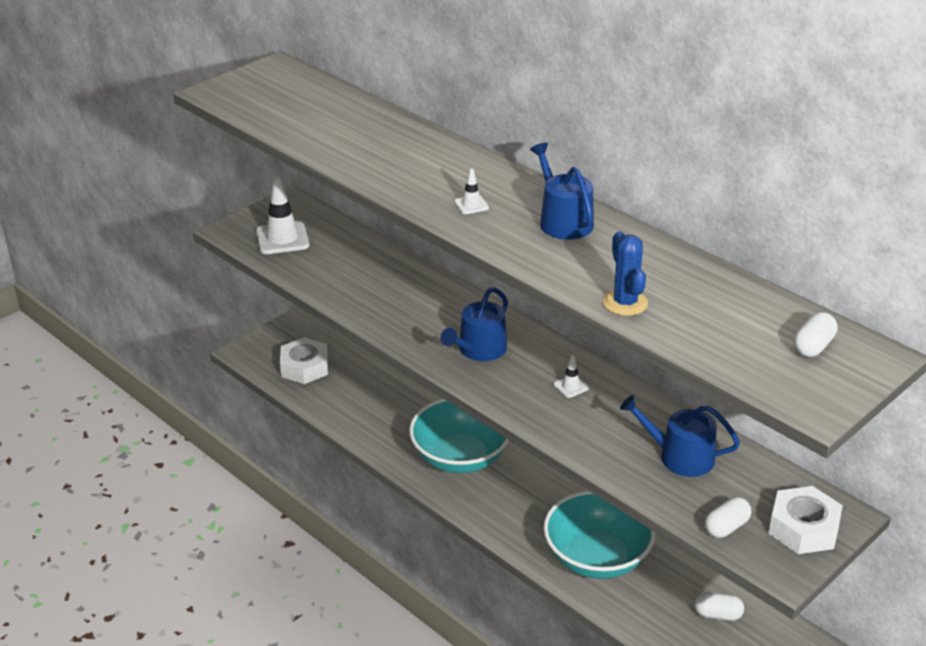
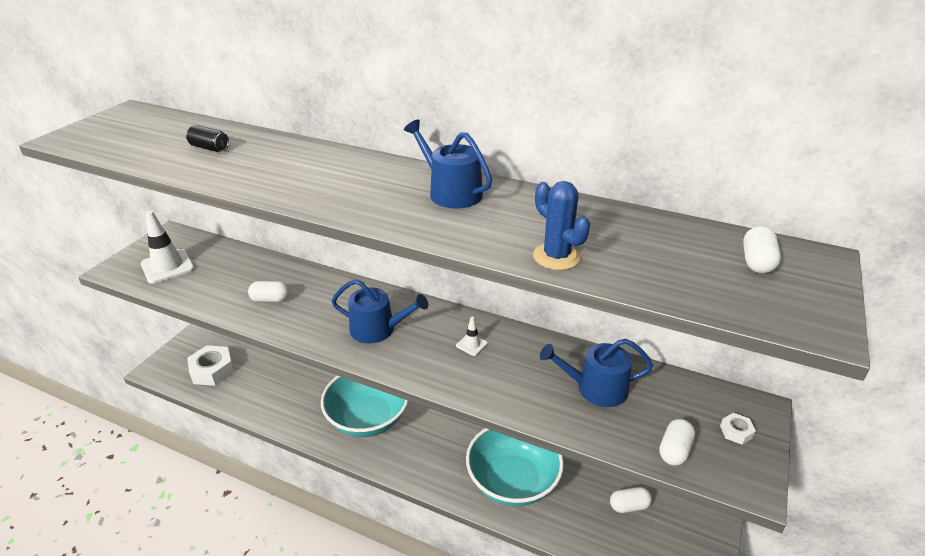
camera: 20 degrees left, 0 degrees up
blue watering can [441,287,508,361] -> blue watering can turned 90 degrees counterclockwise [332,279,428,344]
white traffic cone [454,169,489,214] -> none
white nut [768,486,843,554] -> white nut [720,413,756,445], size x0.46
none -> black can [186,125,229,152]
none -> white capsule [248,281,290,302]

